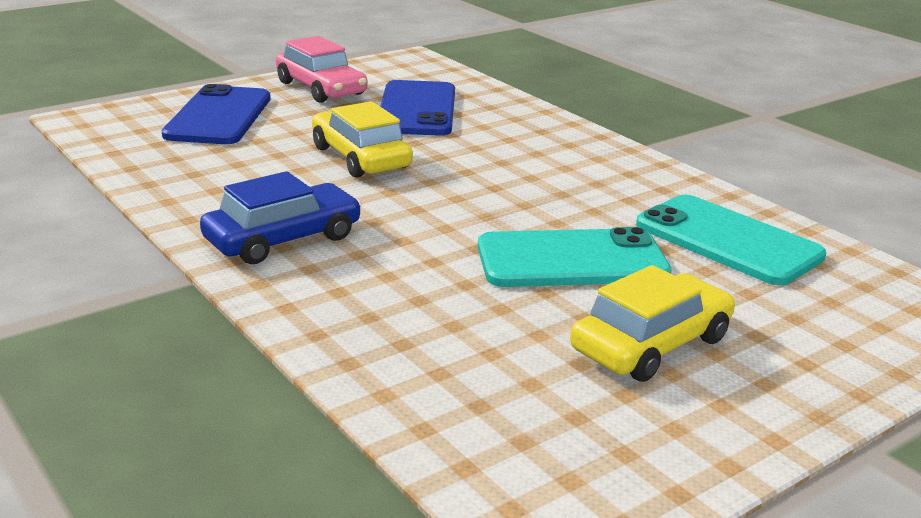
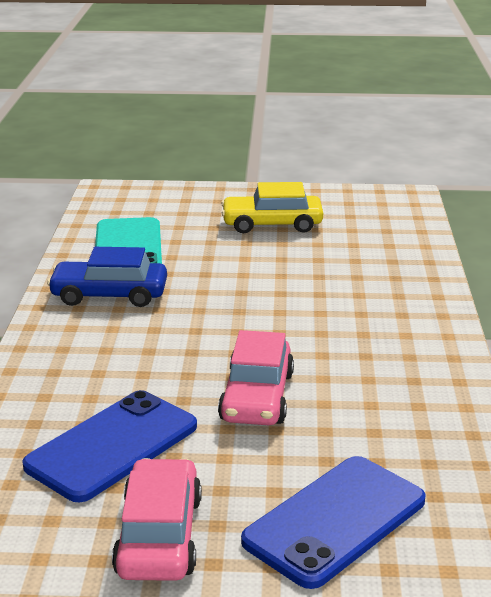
camera: 140 degrees left, 0 degrees up
blue car [200,171,362,264] -> blue car moved to [47,247,167,307]
yellow car [312,101,413,178] -> pink car [218,330,294,425]
turquoise phone [477,227,672,287] -> none

